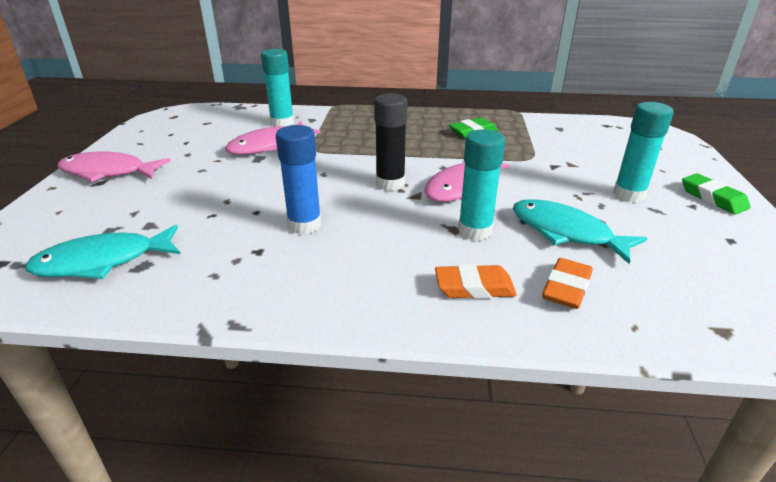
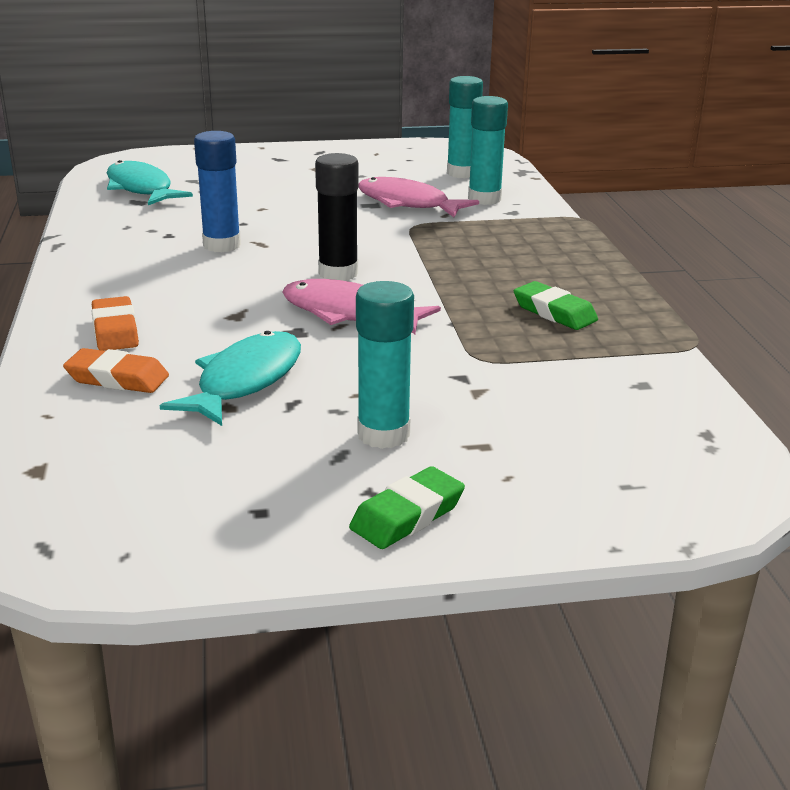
camera: 75 degrees right, 5 degrees down
pink fish [57,151,170,182] -> none
turquoise glue stick [458,129,506,240] -> turquoise glue stick moved to [447,76,483,178]

